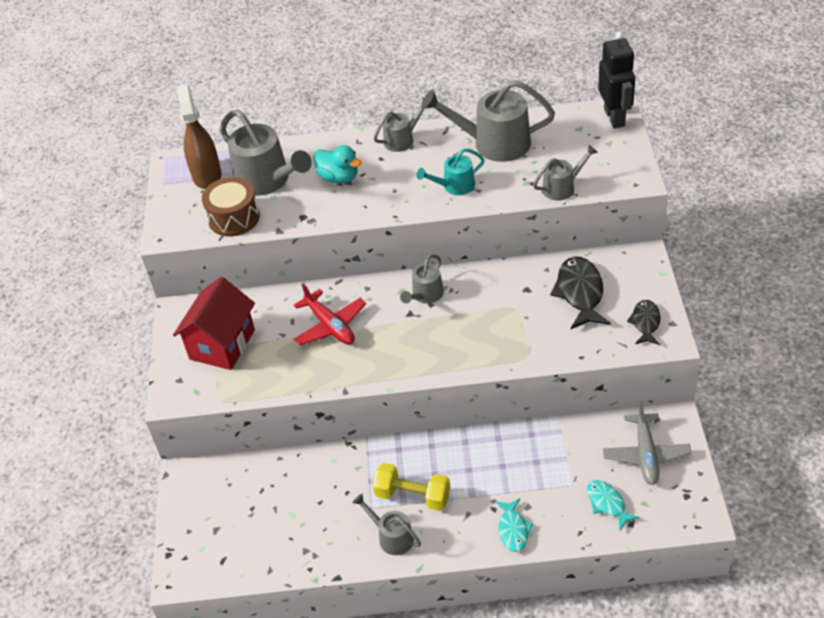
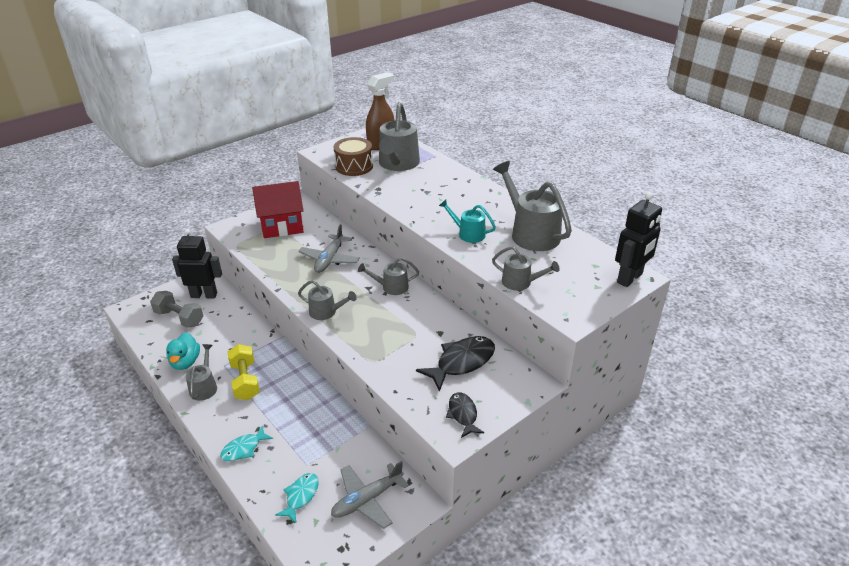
camera: 50 degrees right, 10 degrees down
red plane [293,283,366,346] -> grey plane [298,224,360,273]
turquoise duck [313,145,362,183] -> turquoise duck moved to [166,332,200,370]
grey watering can [374,97,424,152] -> grey watering can moved to [298,280,357,320]
black fish [627,300,661,345] -> black fish turned 75 degrees counterclockwise [446,392,484,438]
none -> grey dumbbell [150,291,203,328]
none -> black robot [172,229,222,298]

